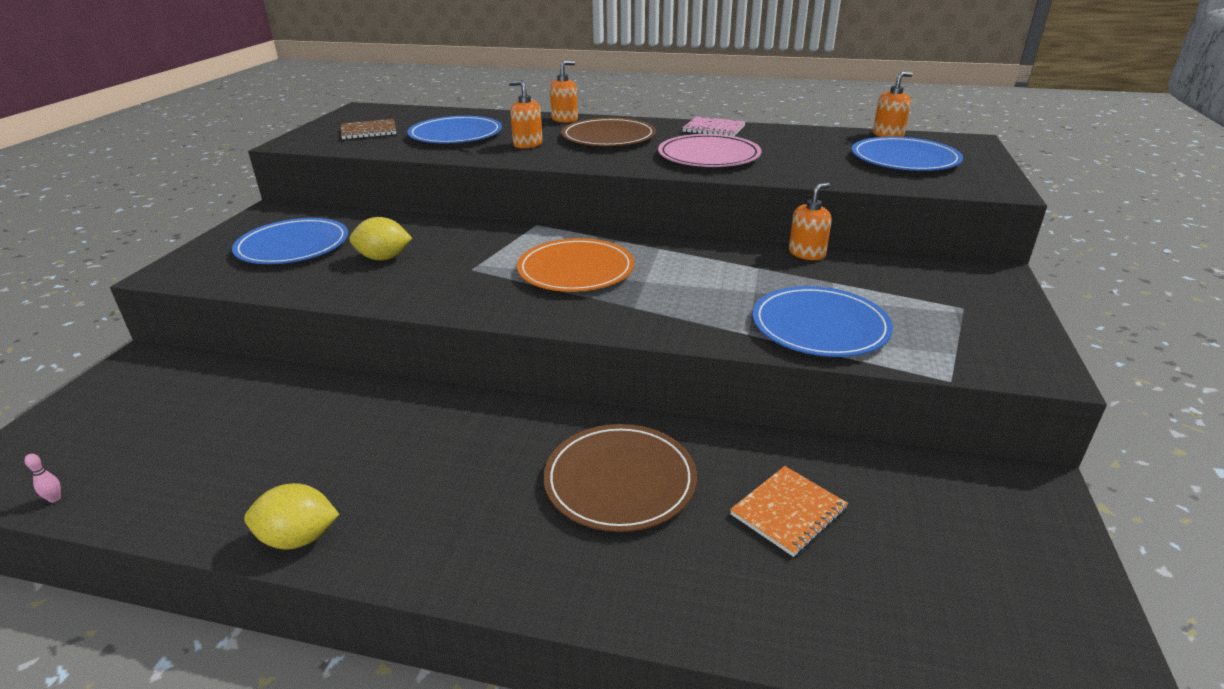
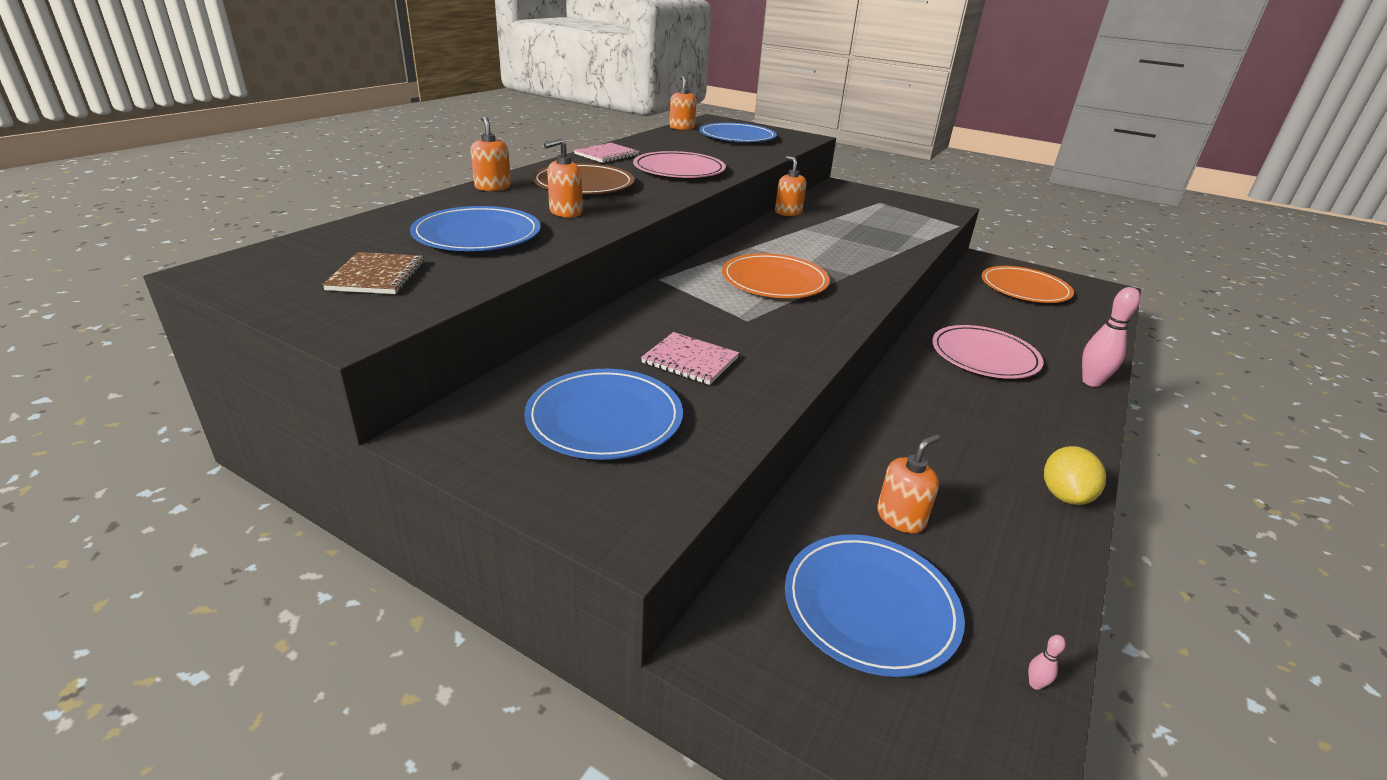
camera: 75 degrees left, 0 degrees up
yellow lemon [349,217,412,260] -> pink notebook [641,332,739,385]
brown plate [543,424,697,532] -> pink plate [932,325,1043,379]
orange notebook [730,466,848,557] -> none
blue plate [752,286,893,357] -> blue plate moved to [785,534,965,677]
none -> orange soap dispenser [877,434,940,533]
none -> orange plate [981,266,1074,303]
none -> pink bowling pin [1082,287,1140,387]

